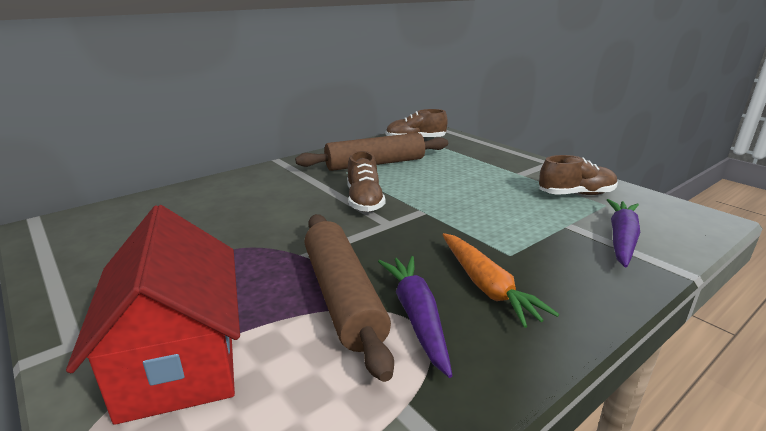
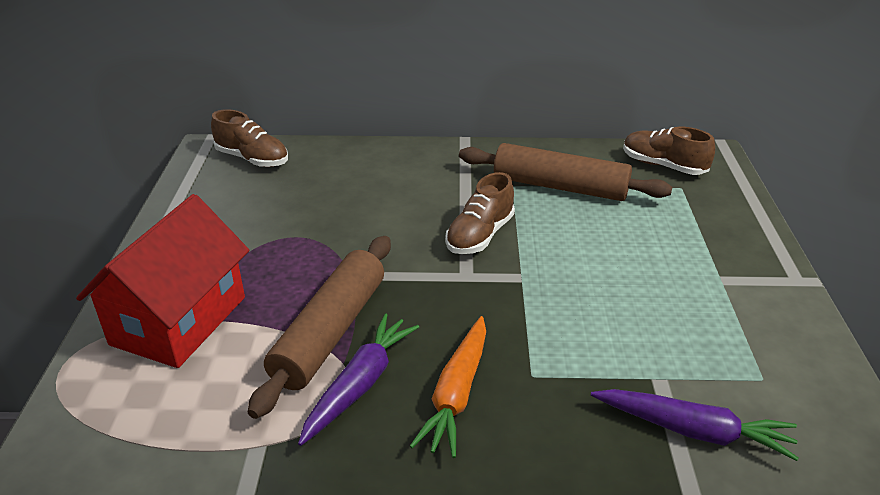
camera: 40 degrees right, 10 degrees up
brown shoe [539,155,618,195] -> brown shoe moved to [211,109,288,167]
purple carrot [607,199,640,268] -> purple carrot turned 45 degrees clockwise [591,389,799,461]

